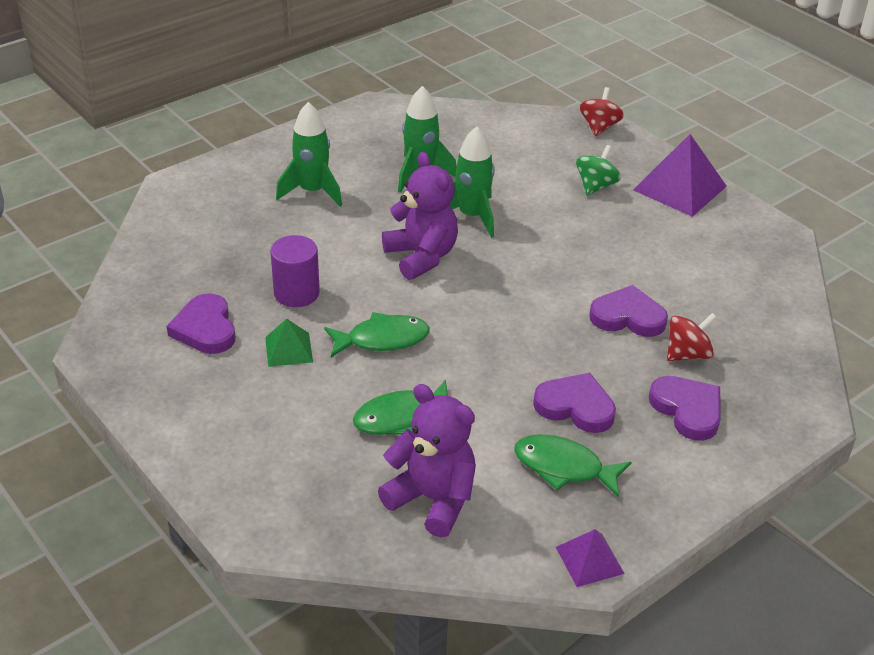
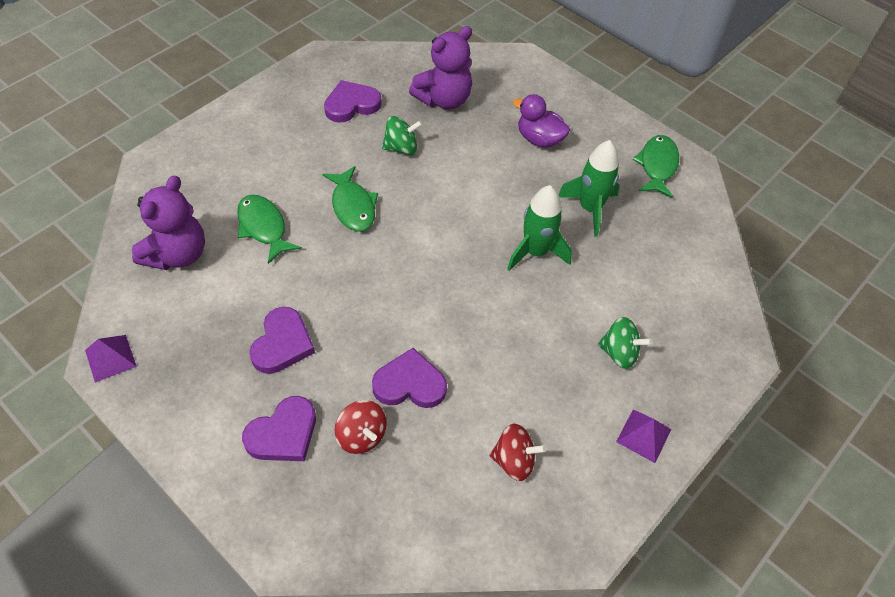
camera: 80 degrees right, 15 degrees up
green pyramid [265,319,313,367] -> none
purple cylinder [270,235,320,307] -> green spinning top [382,116,422,155]
green rocket [276,102,342,207] -> purple duck [513,94,570,148]
purple teddy bear [382,152,458,280] -> purple teddy bear moved to [409,26,472,110]
green fish [514,434,631,498] -> green fish moved to [632,135,679,198]
red spinning top [580,87,624,136] -> red spinning top moved to [489,424,546,481]
purple heart [589,285,668,337] -> purple heart turned 90 degrees counterclockwise [372,348,447,408]
purple pyramid [633,134,727,217] -> purple pyramid [616,409,671,463], size x0.55

